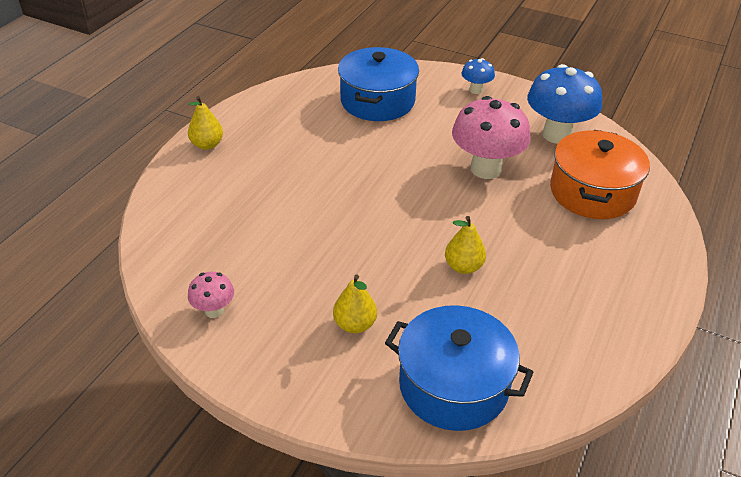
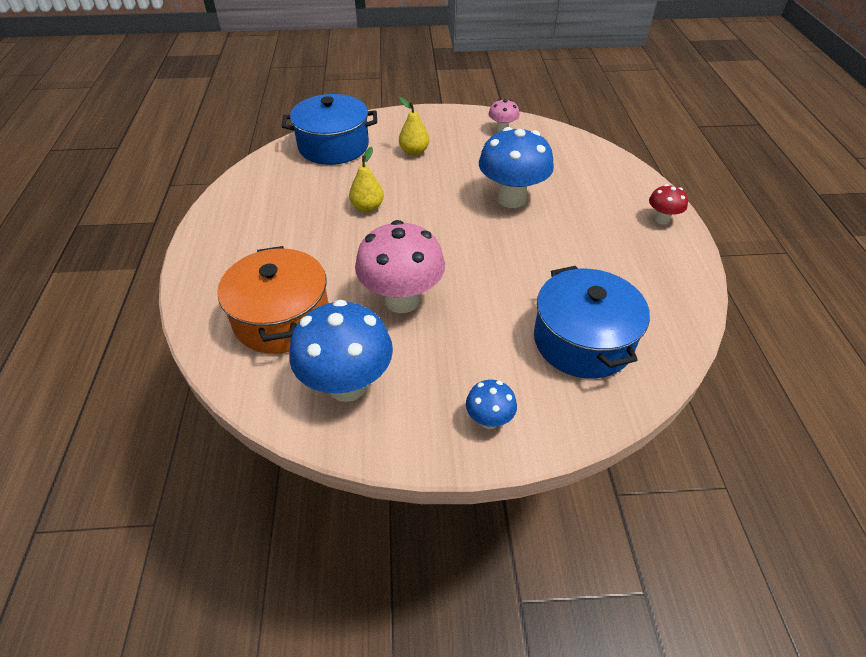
camera: 150 degrees right, 5 degrees up
yellow pear [188,96,223,150] -> red mushroom [649,184,688,224]
none -> blue mushroom [479,127,554,208]

